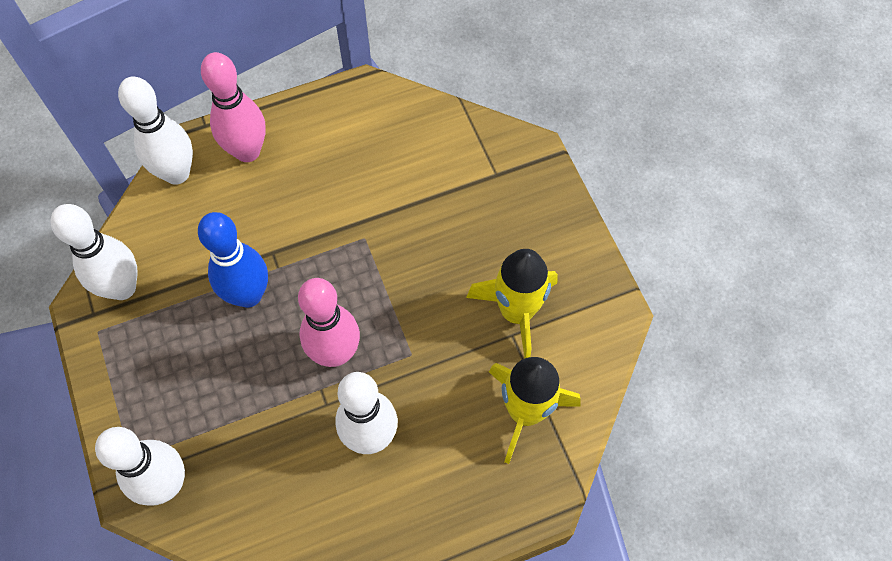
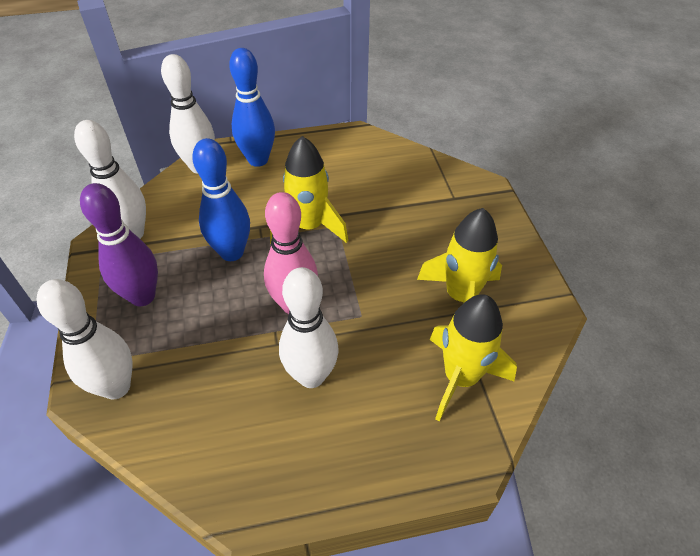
camera: 10 degrees right, 15 degrees down
pink bowling pin [201,52,266,162] -> blue bowling pin [229,48,275,167]
none -> purple bowling pin [80,183,158,306]
none -> yellow rocket [270,136,348,244]

